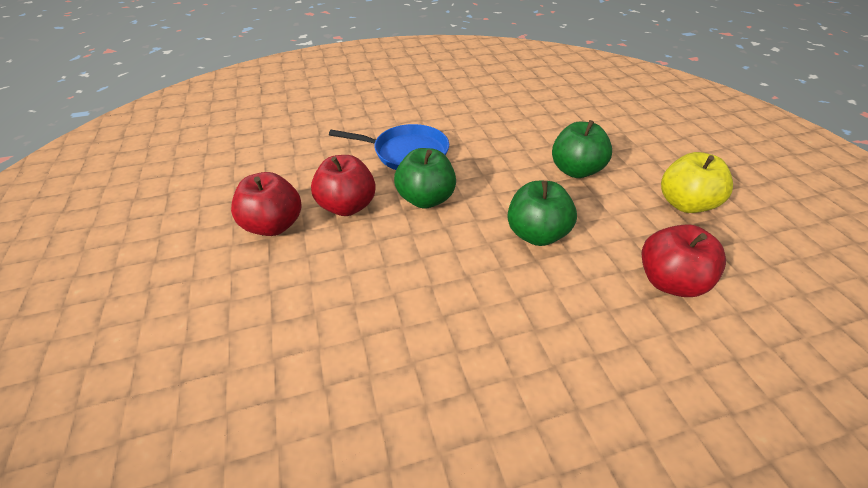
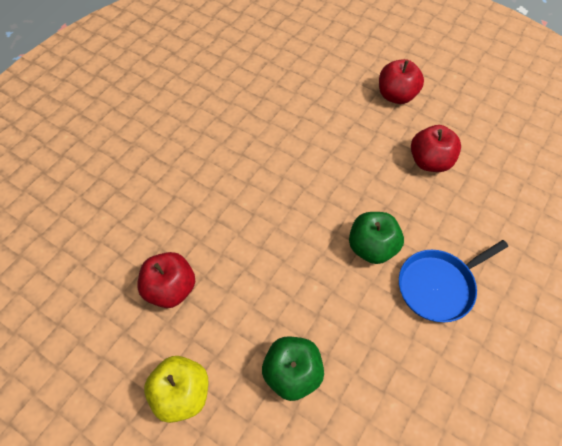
camera: 140 degrees right, 15 degrees up
red apple [311,155,376,216] -> red apple moved to [379,59,424,104]
green apple [507,181,577,246] -> none

